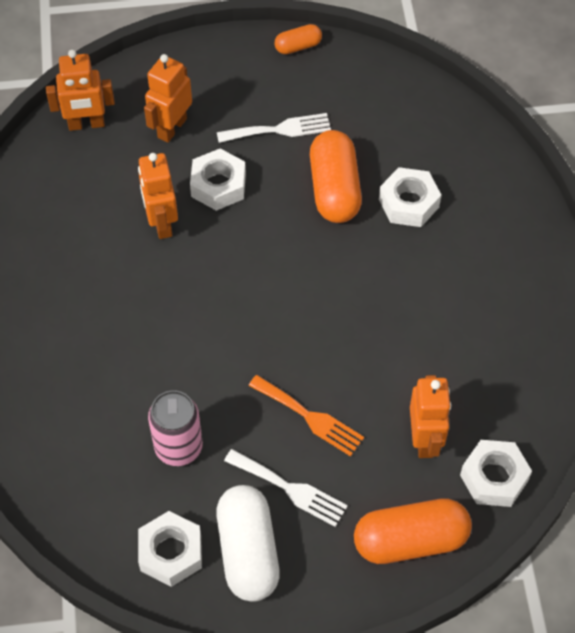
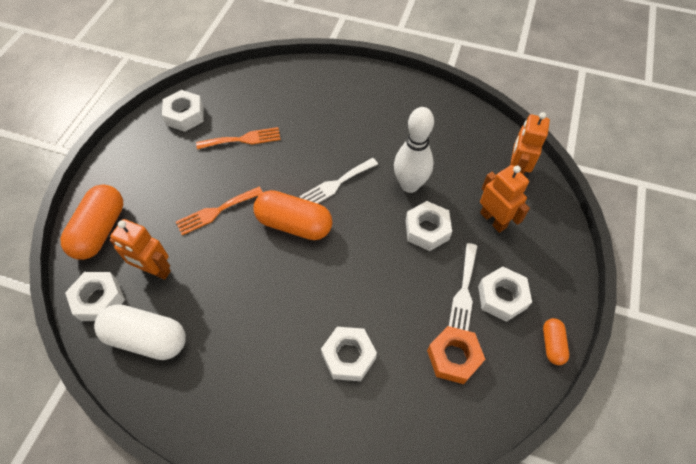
camera: 115 degrees right, 0 degrees up
orange robot [138,153,178,239] -> white bowling pin [394,107,434,193]
pink can [148,390,203,466] -> orange fork [196,127,281,149]
white capsule [216,485,280,602] -> white capsule moved to [94,304,186,360]
white fork [224,449,348,527] -> white fork moved to [299,158,378,204]
orange capsule [310,130,362,223] -> orange capsule moved to [254,190,332,240]
none -> orange nut [427,326,485,384]
none -> white nut [478,266,532,322]

